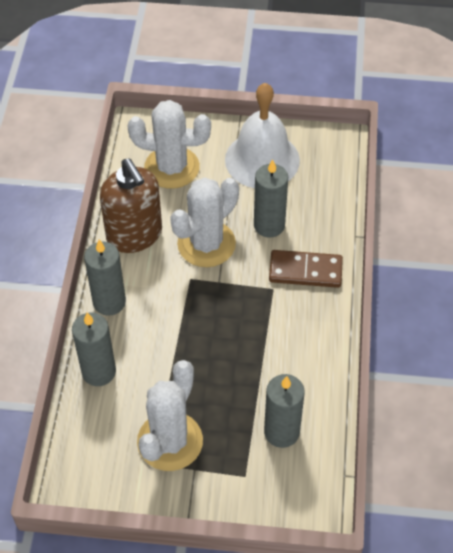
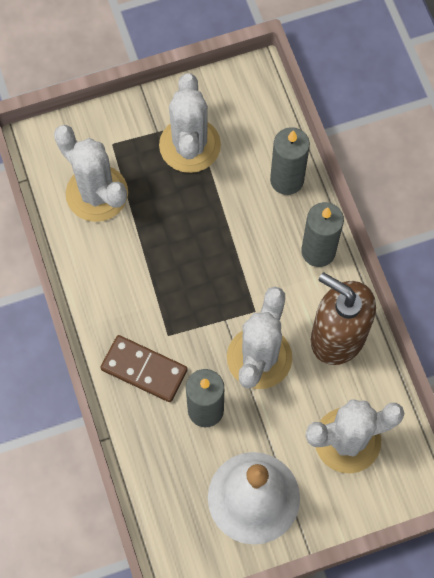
camera: 155 degrees right, 15 degrees up
grey candle [264,374,305,448] -> white cactus [54,125,128,222]
brown domino [269,250,343,288] -> brown domino turned 45 degrees clockwise [100,335,188,402]

